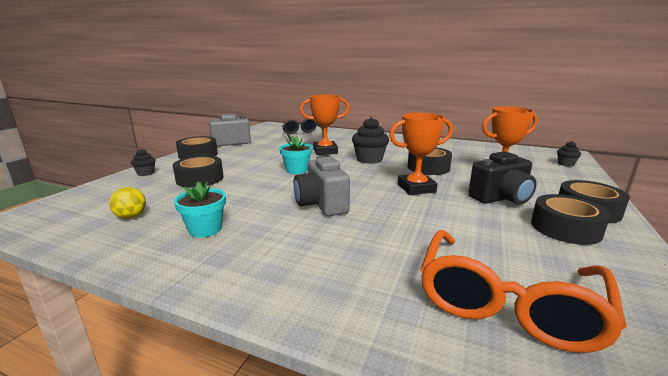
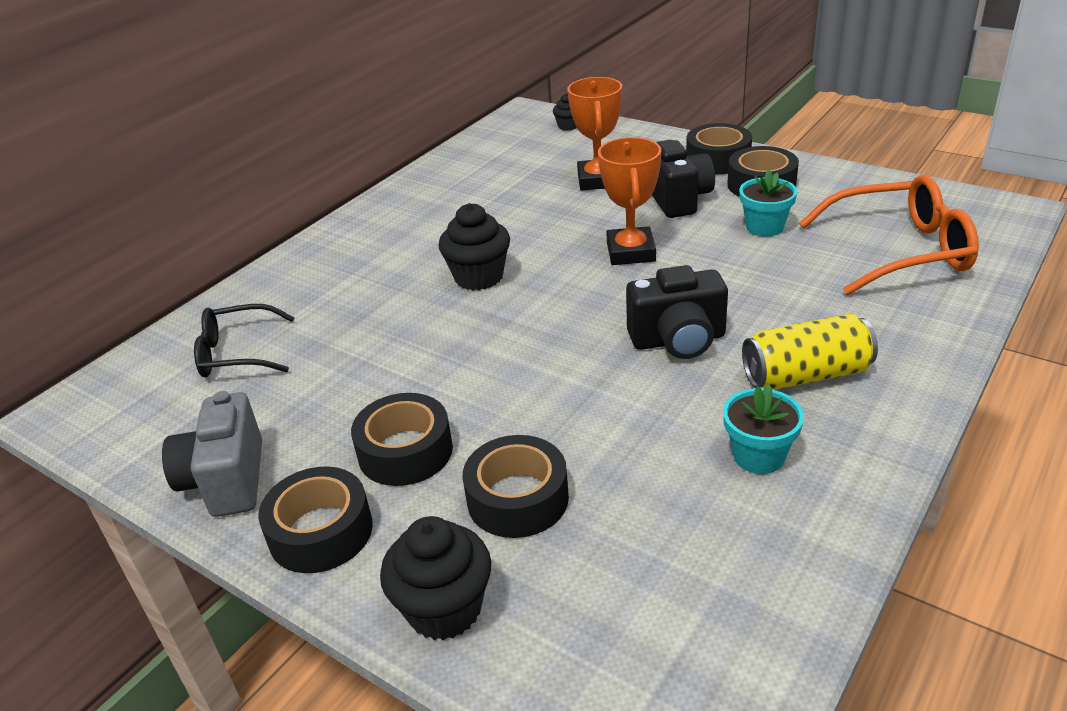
camera: 75 degrees left, 15 degrees up
yellow ball [109,187,146,219] -> none
black cupcake [131,149,156,176] -> black cupcake [380,516,491,640], size x1.85
turquoise flower pot [279,136,313,174] -> turquoise flower pot moved to [739,170,797,237]
grey camera [293,156,350,216] -> black camera [626,265,728,359]
orange trophy [300,95,350,155] -> none
black tape [408,147,452,175] -> black tape moved to [351,393,453,486]
orange glasses [420,230,627,353] -> orange glasses turned 45 degrees counterclockwise [799,175,979,295]
none -> yellow can [742,313,878,390]

